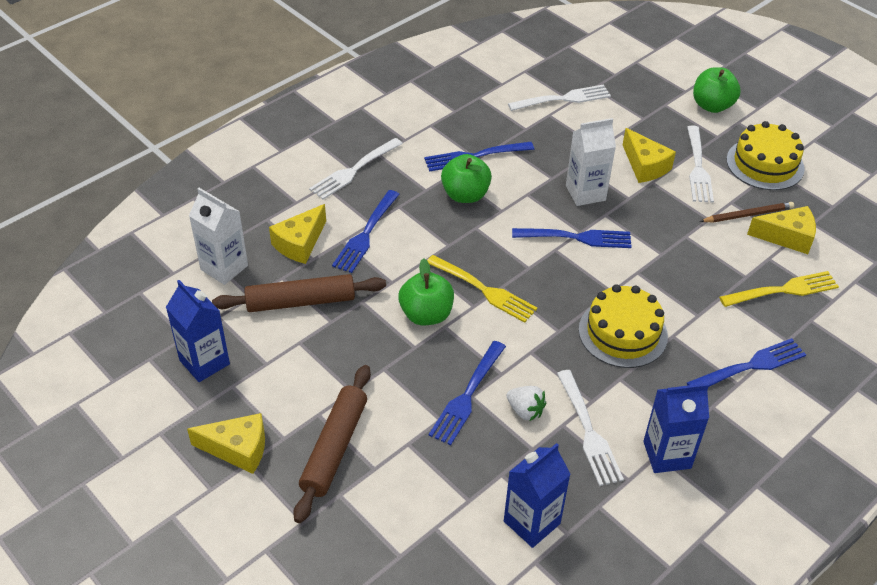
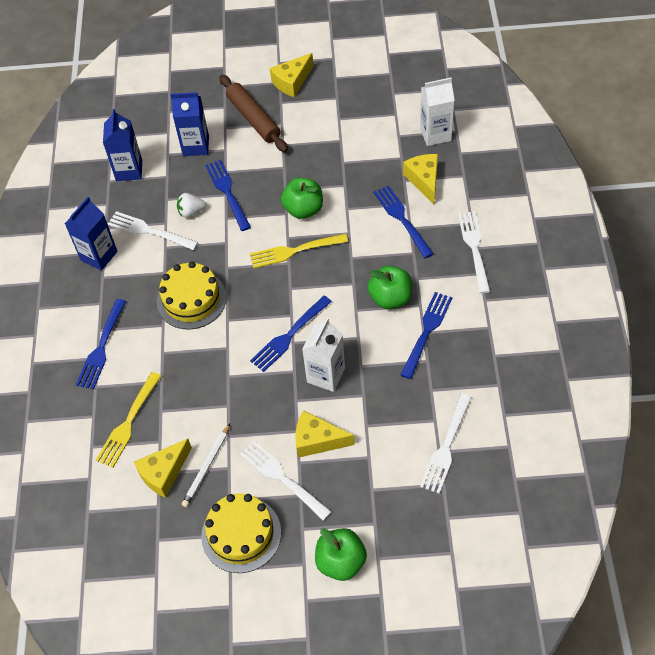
camera: 135 degrees right, 10 degrees up
blue carton [166,280,230,382] -> blue carton moved to [170,92,209,156]
brown rolling pin [212,274,386,312] -> none
brown pencil [700,202,794,223] -> white pencil [182,424,230,507]

